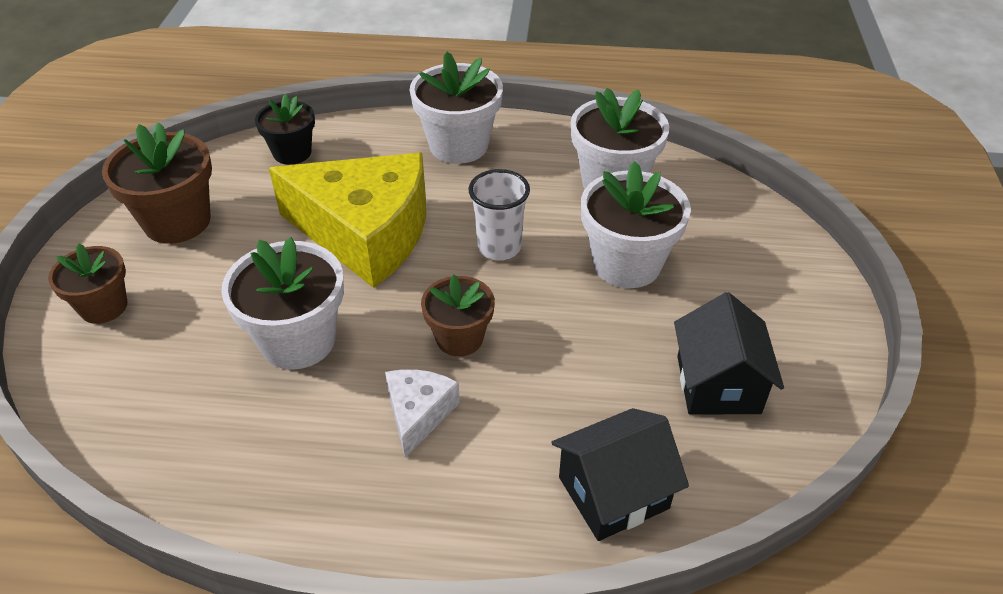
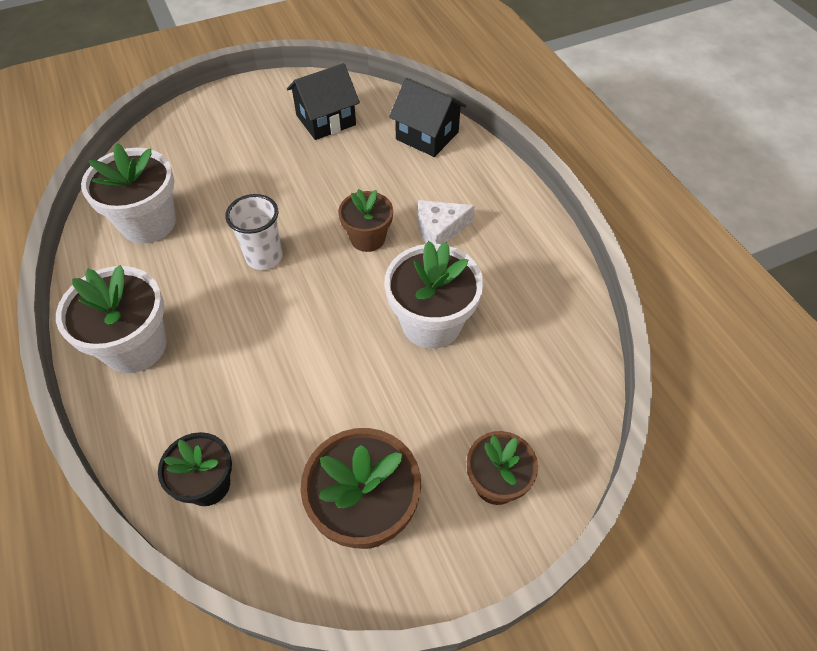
camera: 120 degrees left, 10 degrees up
yellow cheese [269,153,426,288] -> none
white flower pot [581,161,691,288] -> none

